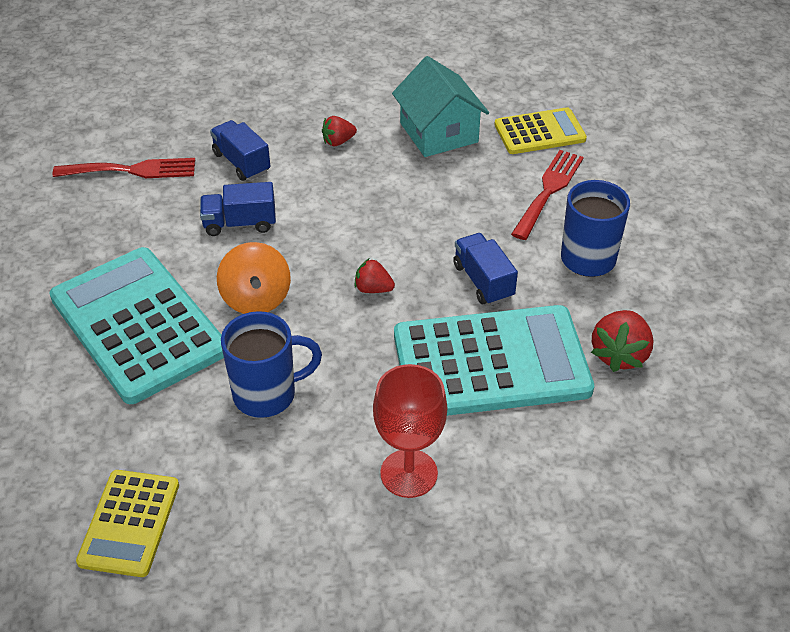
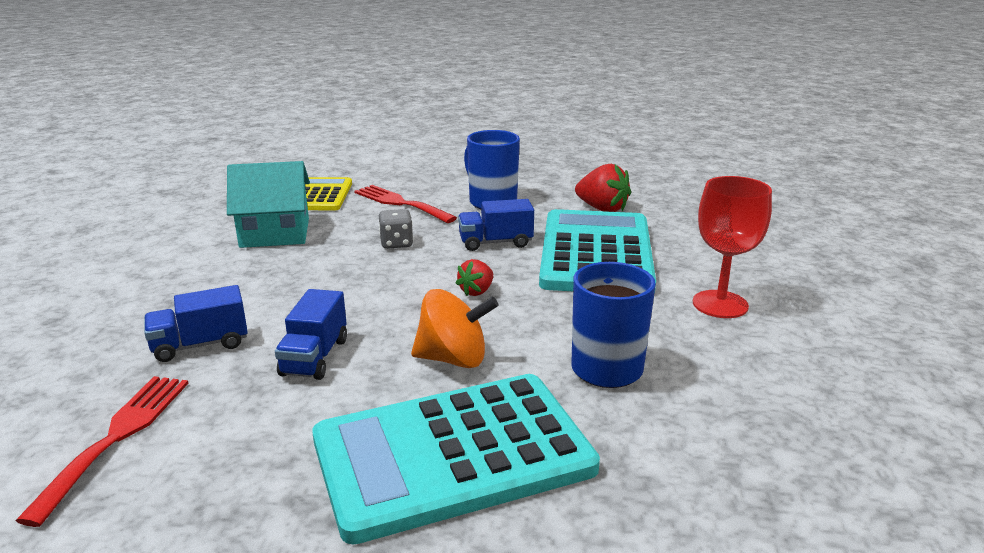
camera: 75 degrees left, 20 degrees down
yellow calculator [76,470,179,577] -> none
red strawberry [322,116,357,146] -> none
none -> grey dice [379,209,413,249]

